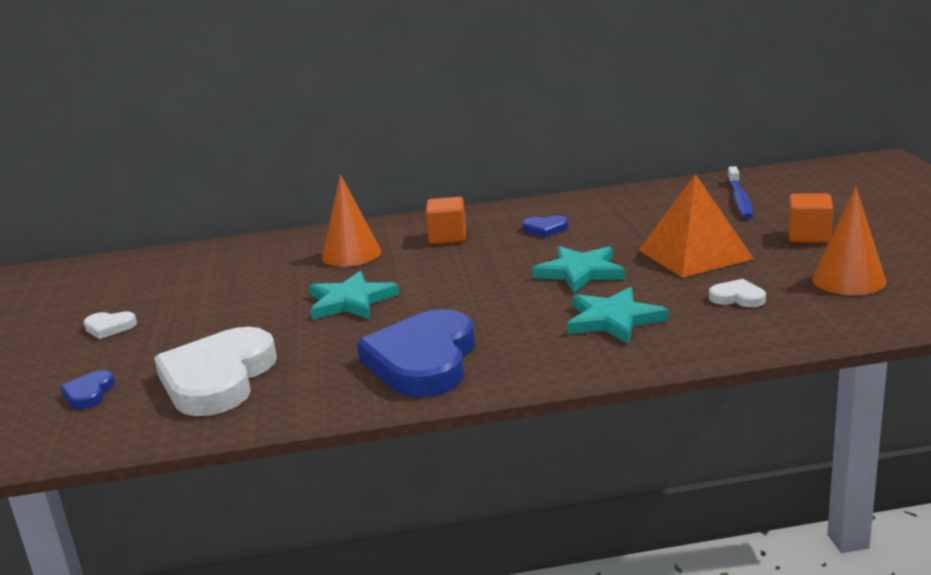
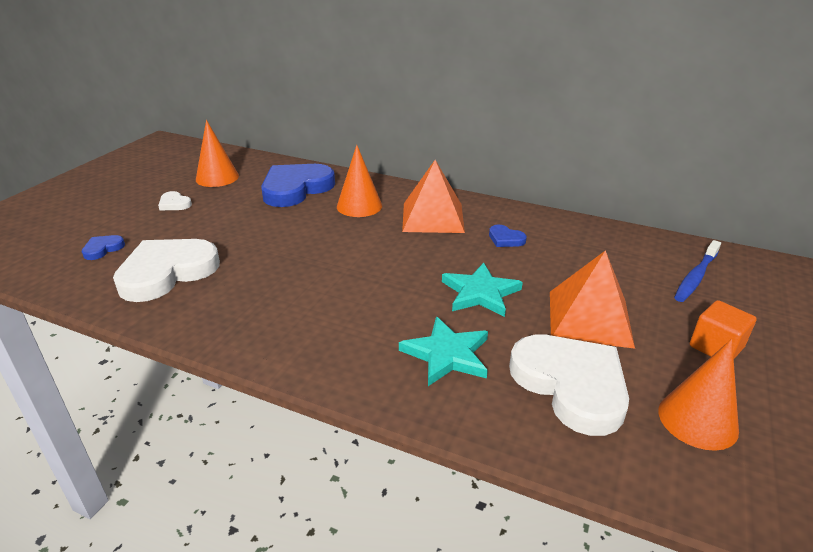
camera: 30 degrees right, 10 degrees up
turquoise star [309,271,400,320] -> none
blue heart [357,309,475,397] -> blue heart moved to [261,164,335,207]
orange cube [426,197,466,244] -> orange pyramid [402,160,465,233]
white heart [709,279,766,307] -> white heart [509,335,629,436], size x2.35
none -> orange cone [196,120,239,187]

